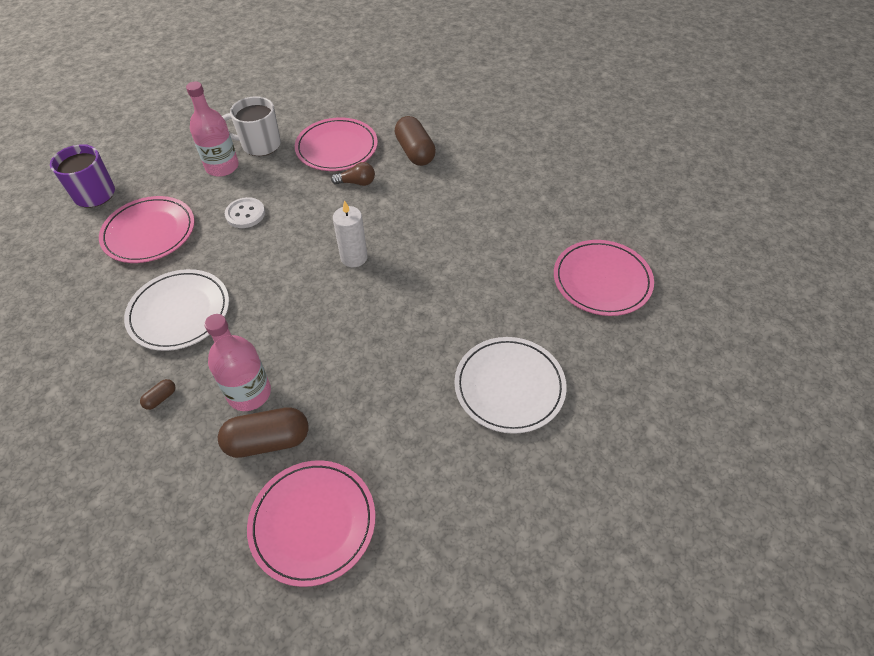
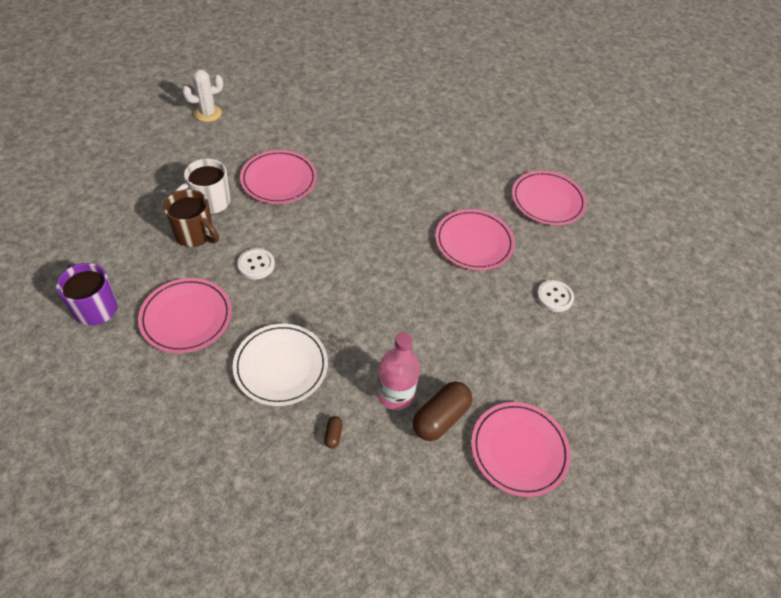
camera: 40 degrees left, 0 degrees up
pink bottle [186,81,239,177] -> brown mug [164,189,219,247]
brown light bulb [331,162,375,186] -> none
white candle [333,200,368,267] -> none
brown capsule [395,116,436,166] -> none
white plate [454,337,567,434] -> white button [537,280,574,312]
none -> white cactus [182,69,223,122]
none -> pink plate [435,209,515,270]

